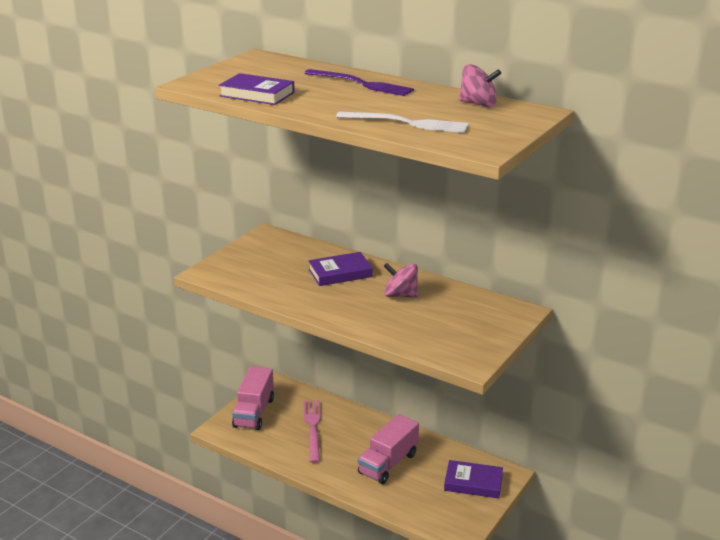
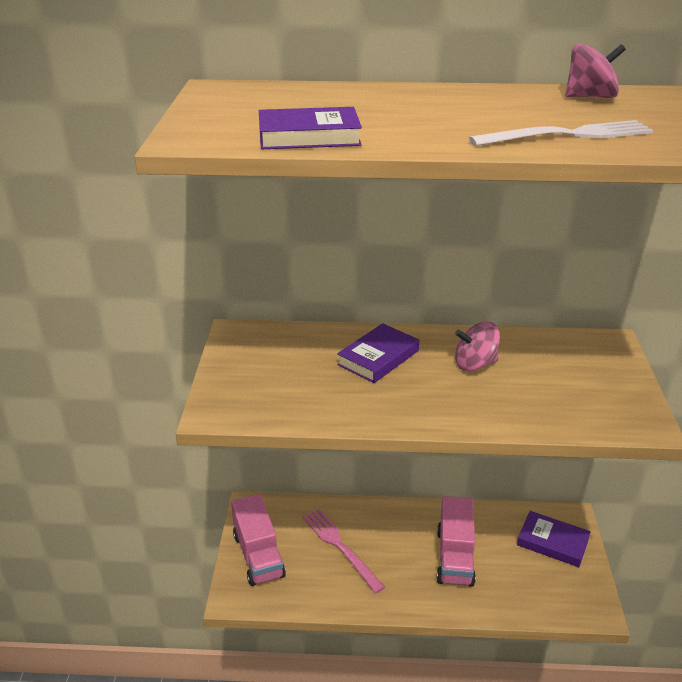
camera: 30 degrees left, 5 degrees up
purple fork [304,69,414,96] -> none
purple book [444,460,503,498] -> purple book turned 45 degrees clockwise [517,511,591,567]

